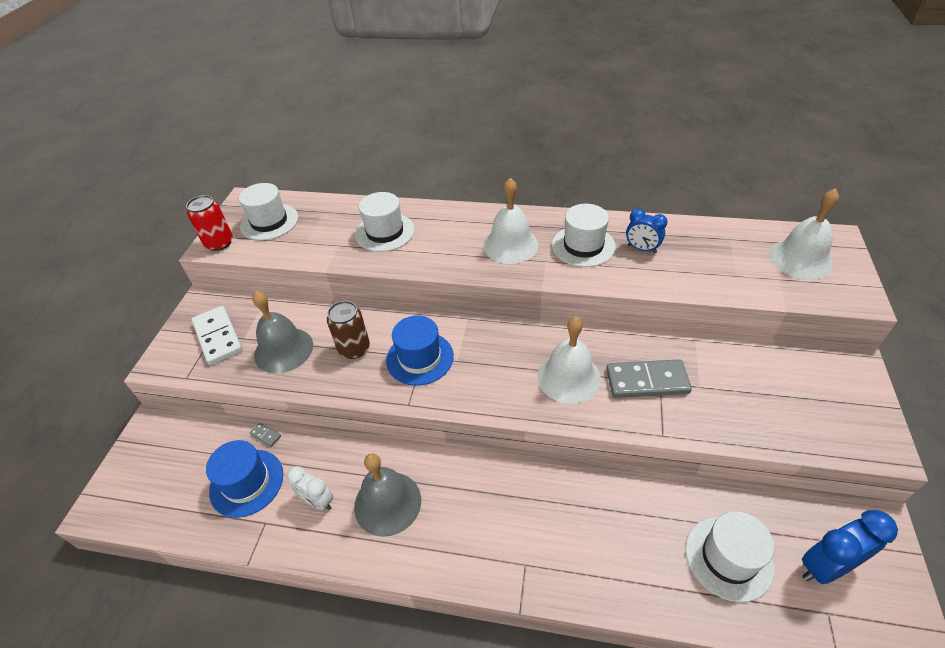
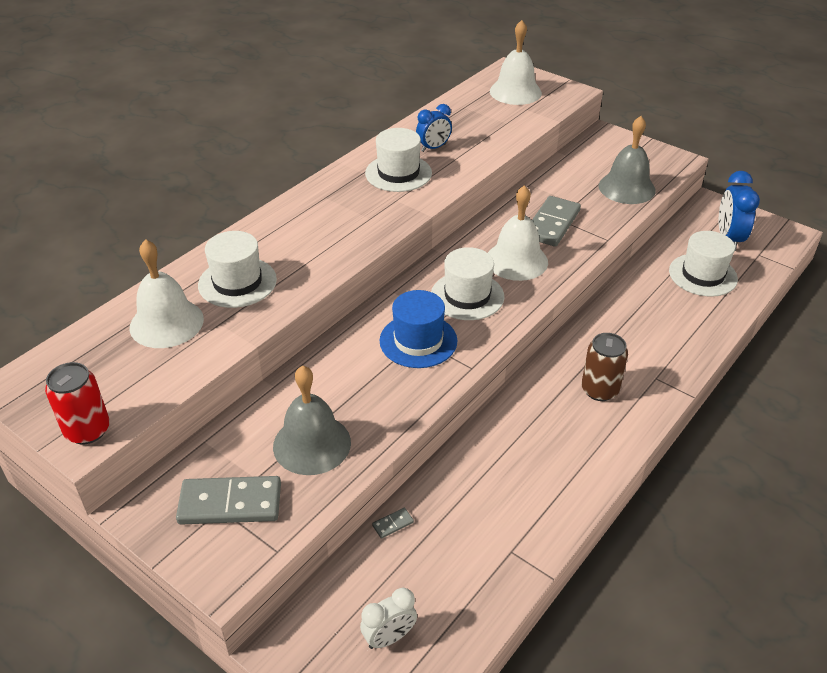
camera: 65 degrees left, 5 degrees down
white domino [191,306,243,365] -> grey domino [176,476,281,525]
blue hat [206,440,283,518] -> none
white hat [239,183,298,240] -> white hat moved to [431,247,504,320]
white clock [287,466,333,510] -> white clock moved to [360,588,417,649]
brown can [327,301,370,359] -> brown can moved to [582,333,628,401]
grey bell [354,453,421,537] -> grey bell moved to [599,116,656,204]
white bell [483,178,539,264] -> white bell moved to [130,239,204,348]

